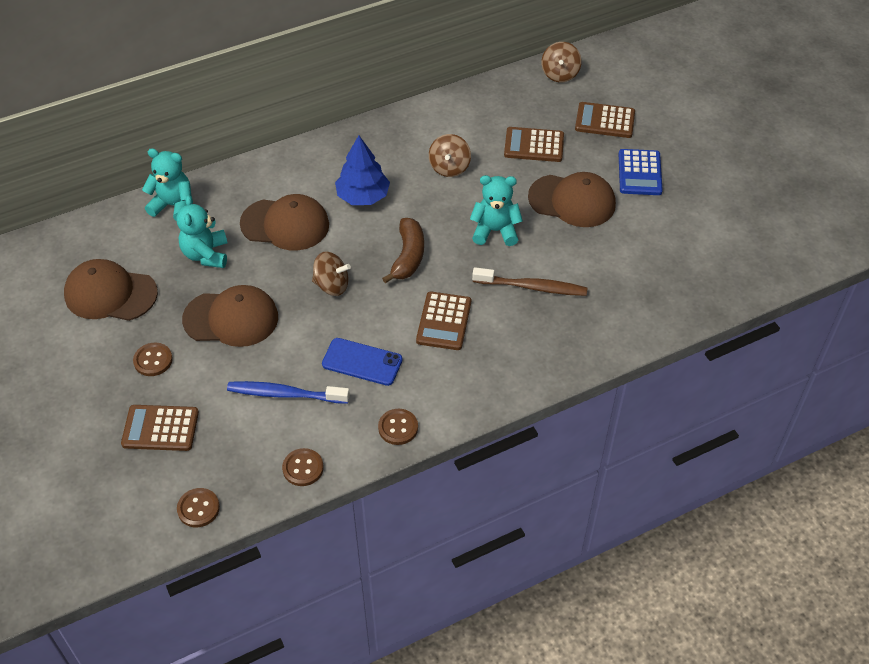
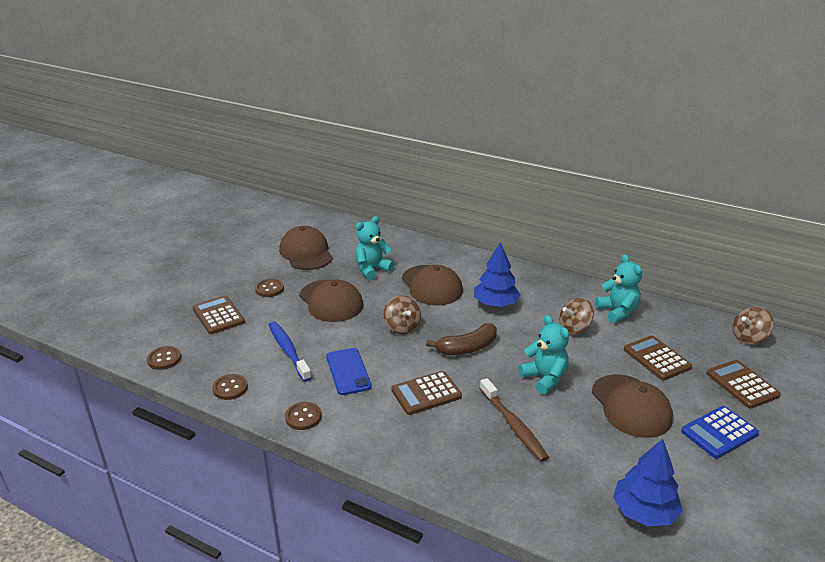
camera: 55 degrees right, 20 degrees down
turquoise teddy bear [142,148,192,221] -> turquoise teddy bear moved to [595,254,642,323]
none -> blue tree [613,439,683,527]

